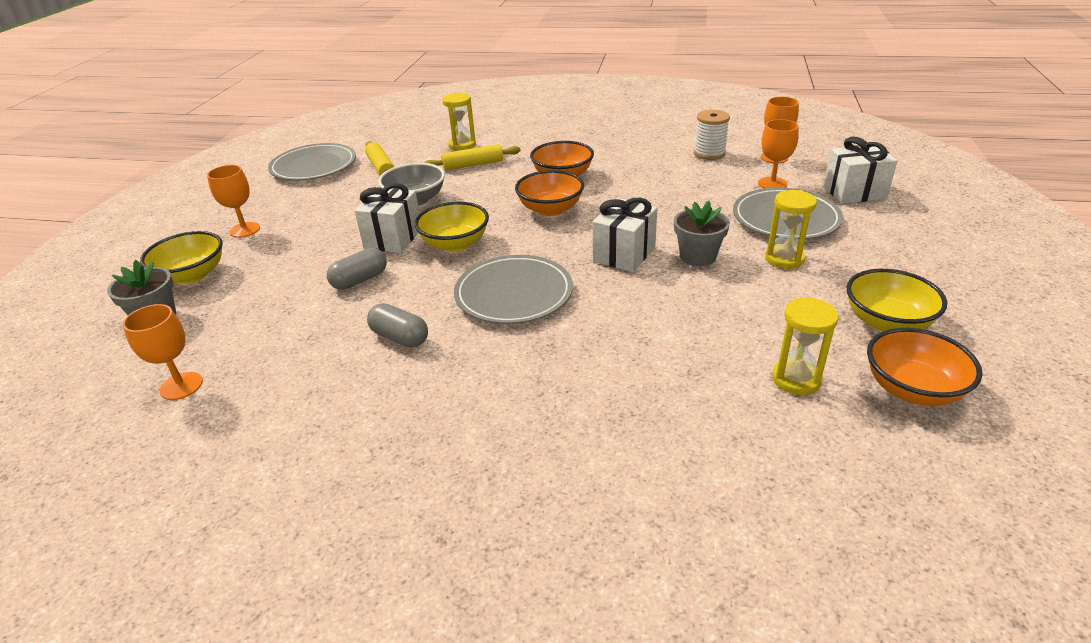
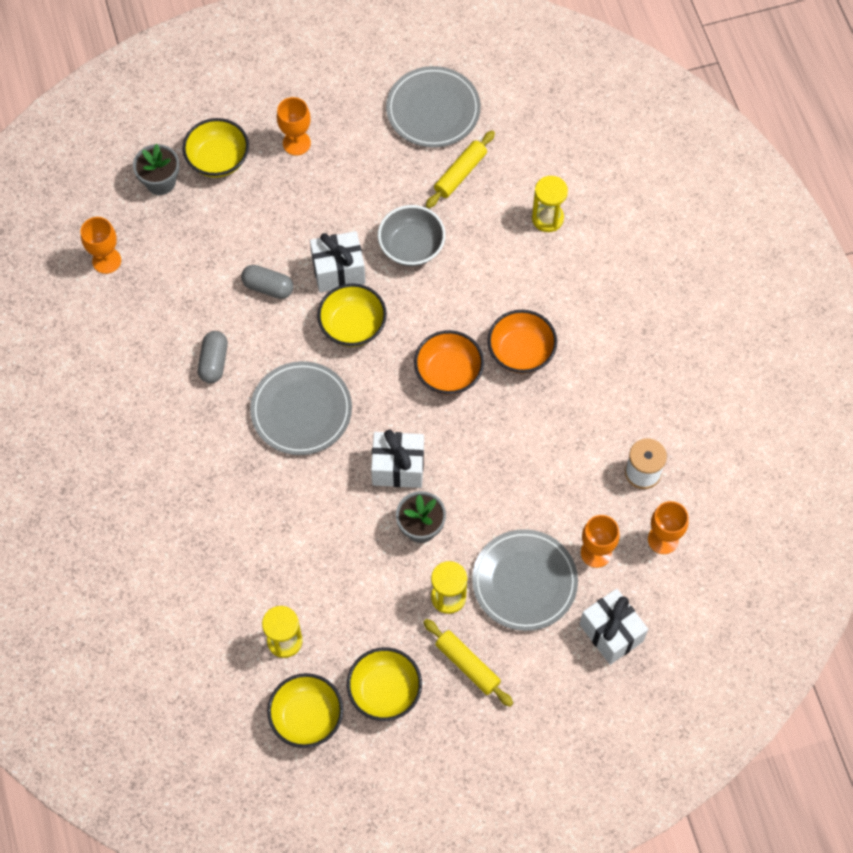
camera: 60 degrees right, 30 degrees up
yellow rolling pin [424,144,521,170] -> yellow rolling pin moved to [423,619,513,707]
orange bowl [867,328,982,406] -> yellow bowl [267,673,343,748]

